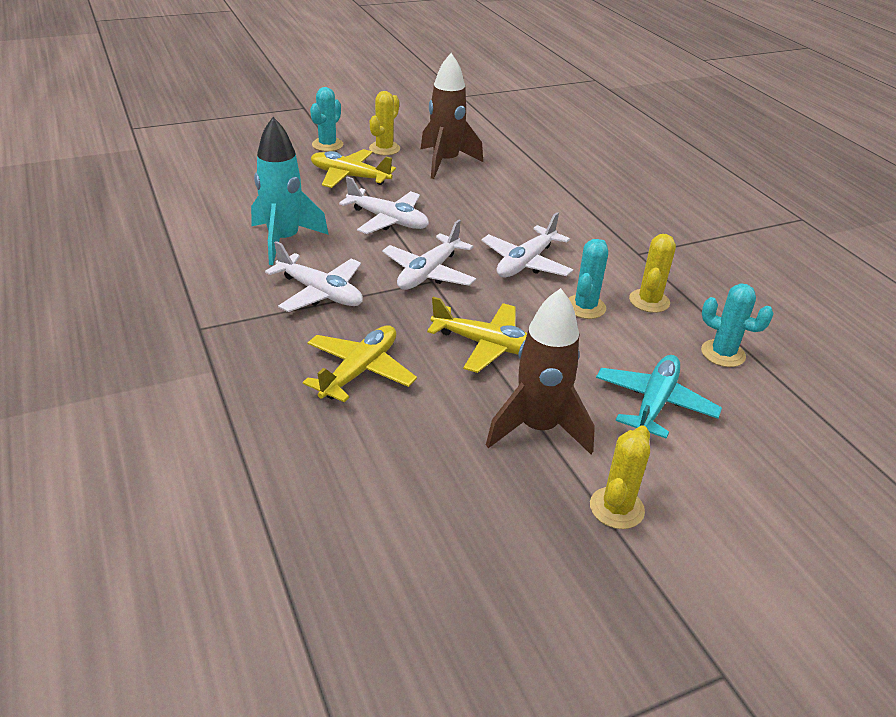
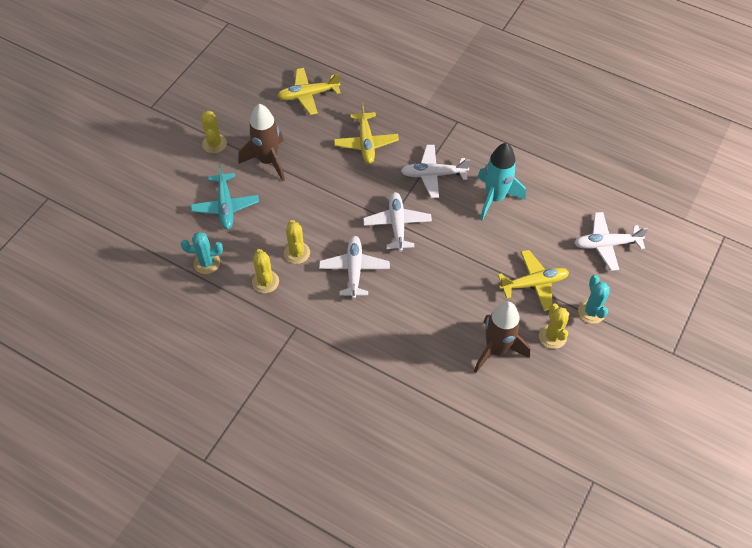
camera: 145 degrees right, 20 degrees up
white plane [339,176,429,234] -> white plane moved to [574,212,648,271]
yellow plane [427,297,527,373] -> yellow plane moved to [277,68,341,115]
turquoise cactus [569,239,608,319] -> yellow cactus [284,220,310,264]

